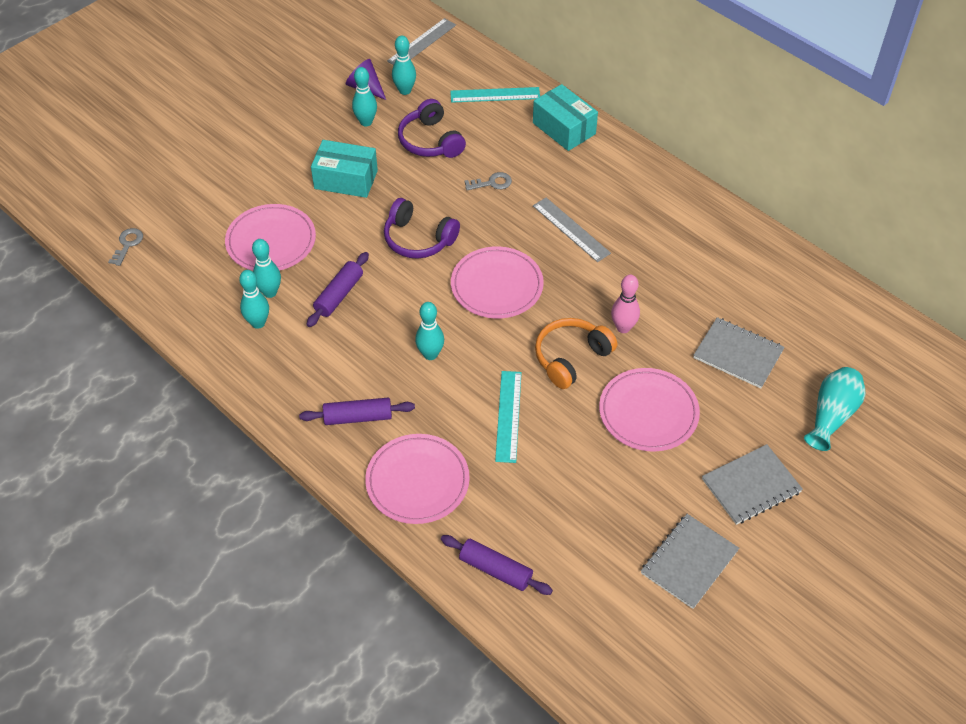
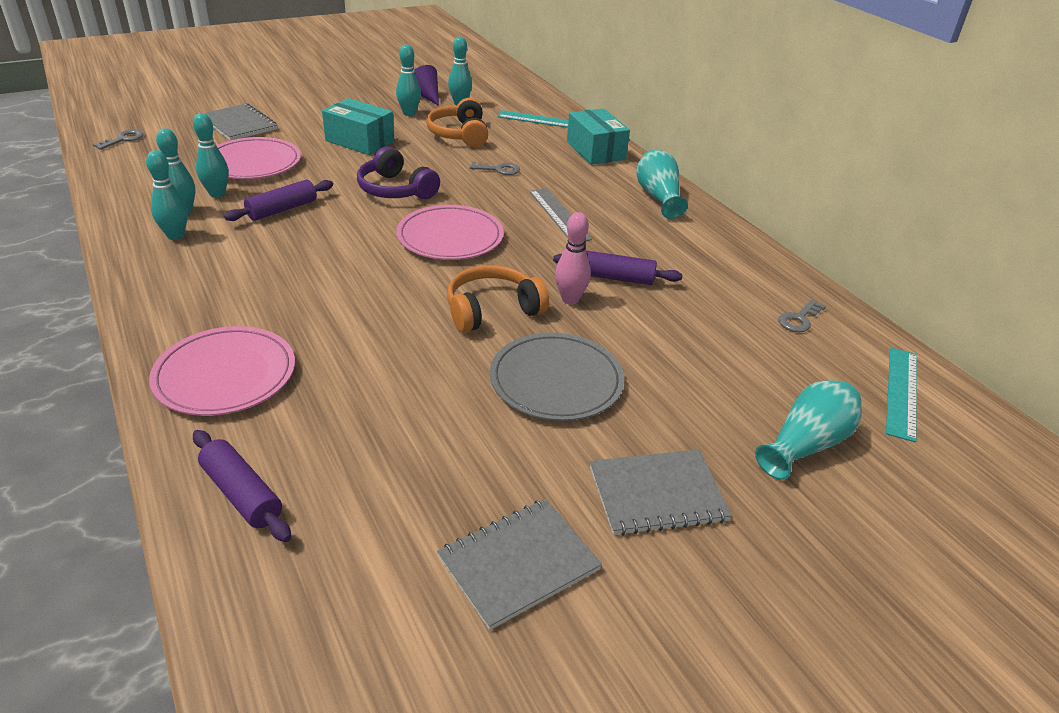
camera: 15 degrees right, 15 degrees down
purple rolling pin [299,398,415,425] -> purple rolling pin moved to [553,251,683,285]
grey ruler [387,18,456,65] -> none
purple headphones [398,99,466,158] -> orange headphones [426,98,488,147]
turquoise bowling pin [415,302,444,360] -> turquoise bowling pin moved to [146,150,188,240]
turquoise ruler [495,371,522,463] -> turquoise ruler moved to [886,348,917,442]
pink plate [599,368,700,452] -> grey plate [490,333,624,421]
grey notebook [693,317,785,388] -> grey notebook moved to [204,103,277,140]
none -> turquoise vase [636,150,688,219]
none -> grey key [779,299,826,332]

